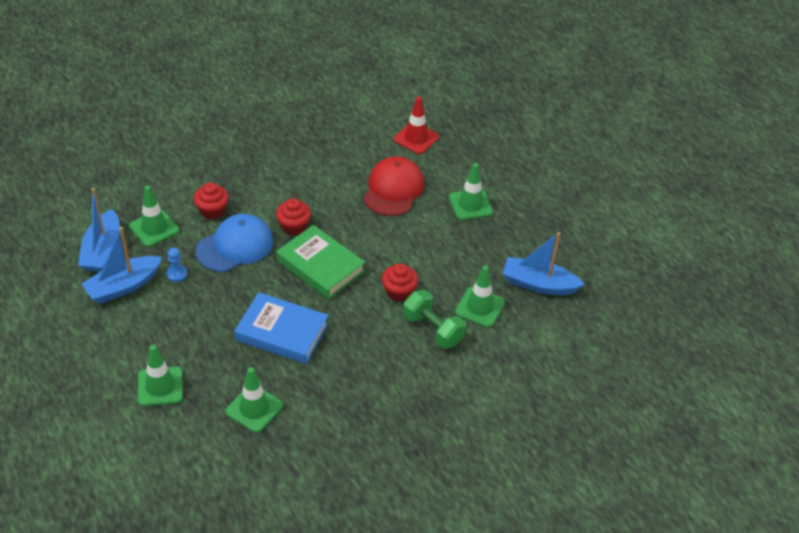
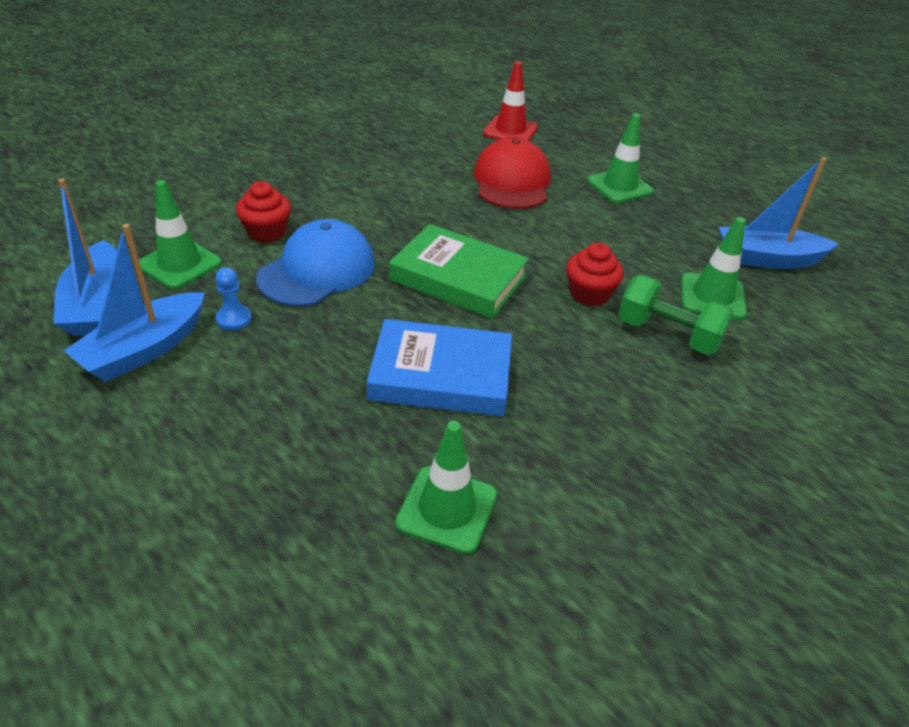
camera: 15 degrees left, 5 degrees down
green traffic cone [138,345,183,406] -> none
red cupcake [276,198,311,236] -> none

